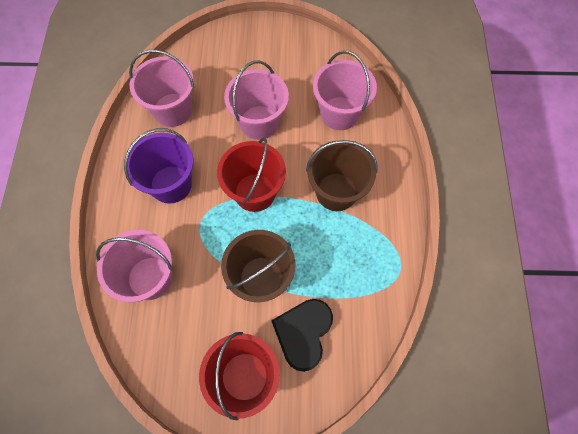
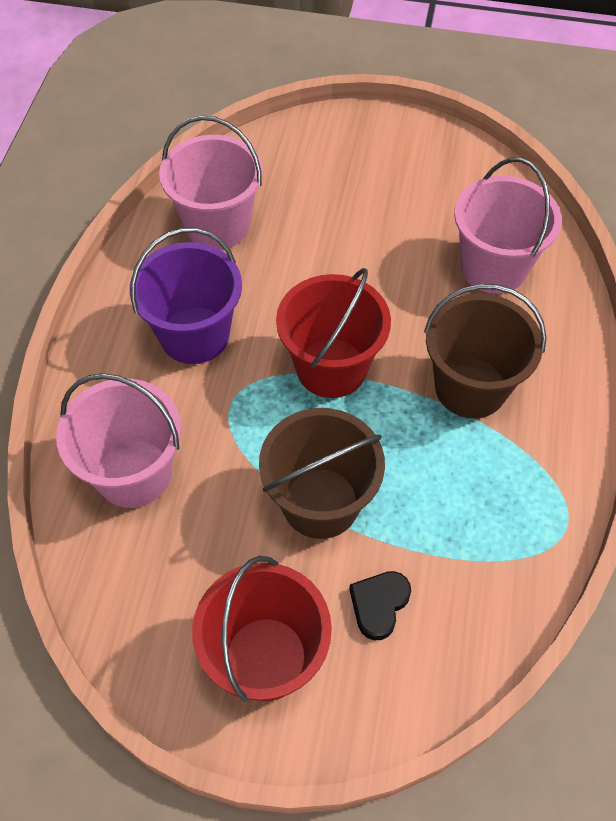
camera: 10 degrees right, 10 degrees down
pink bucket [224,61,289,140] -> none
black heart [271,299,333,372] -> black heart [349,571,411,641], size x0.57

